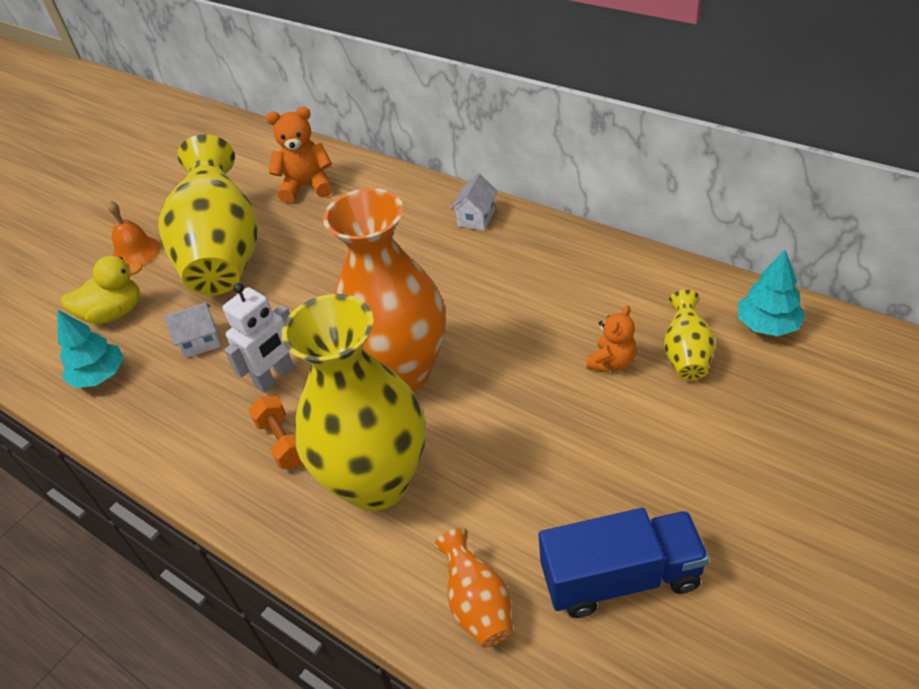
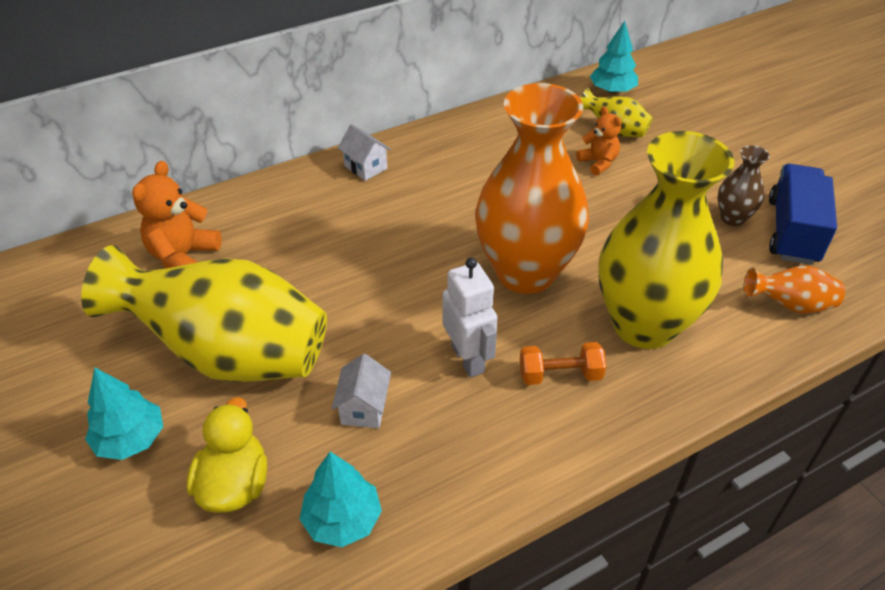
camera: 70 degrees left, 0 degrees up
orange bell [107,200,161,265] -> turquoise tree [85,368,163,460]
none -> brown vase [718,145,770,226]

